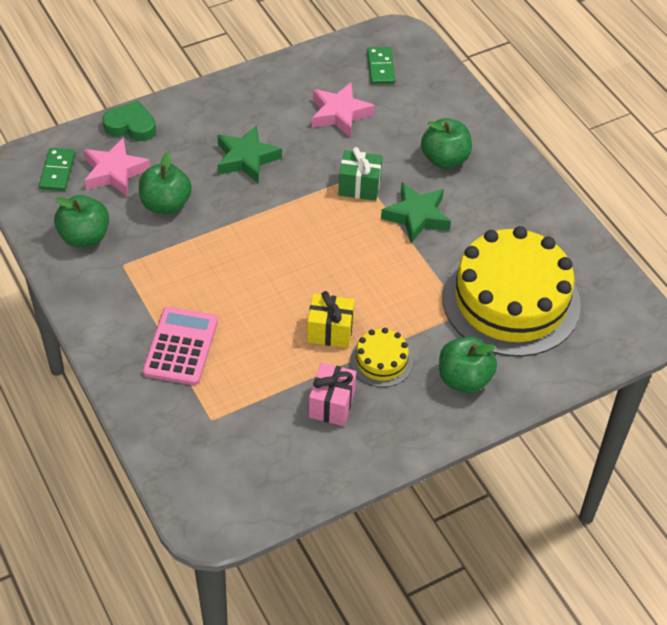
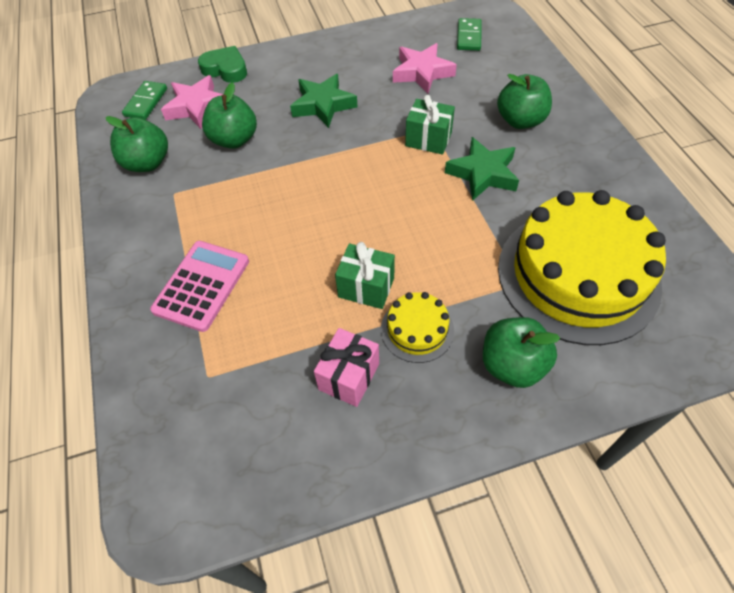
camera: 15 degrees right, 5 degrees up
yellow gift [307,291,355,348] -> green gift [335,242,395,309]

